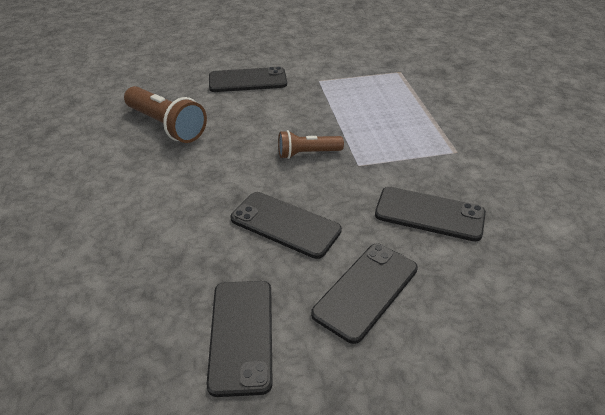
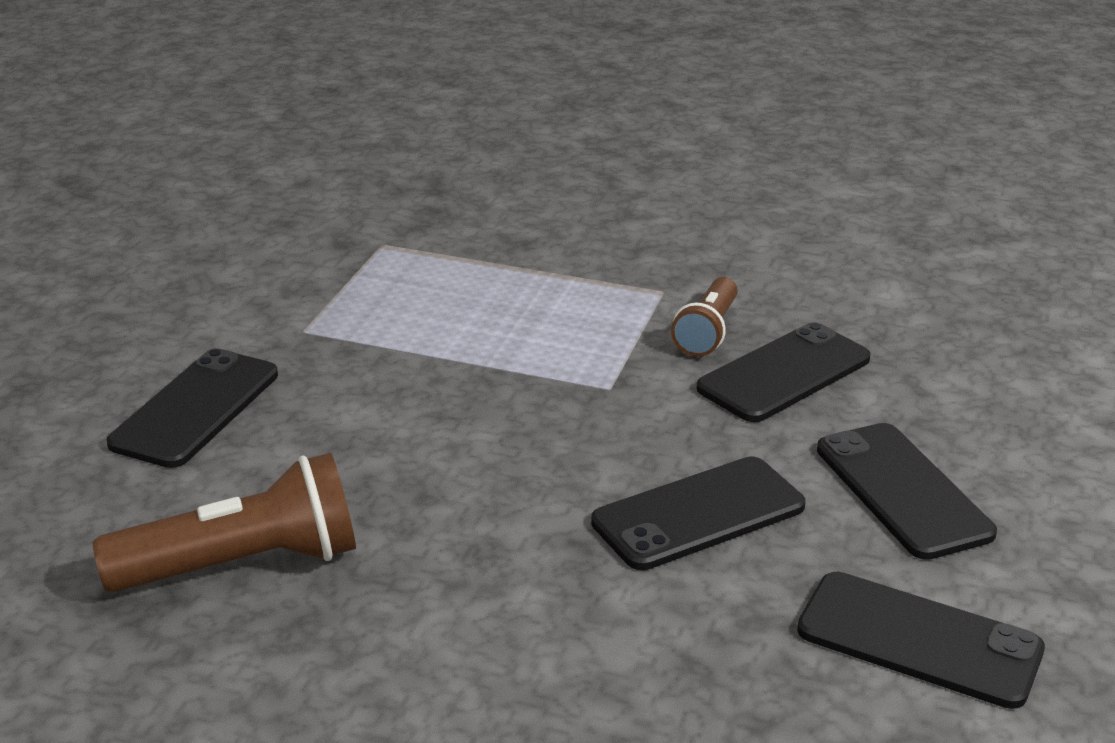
camera: 60 degrees left, 10 degrees down
brown flashlight [278,130,344,159] -> brown flashlight moved to [671,277,738,357]

